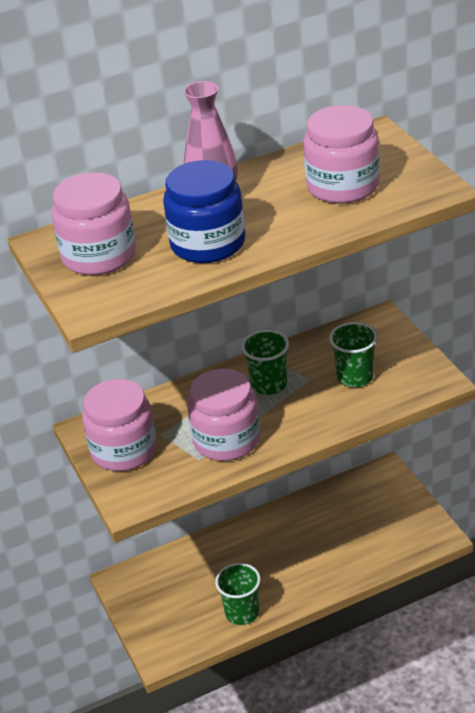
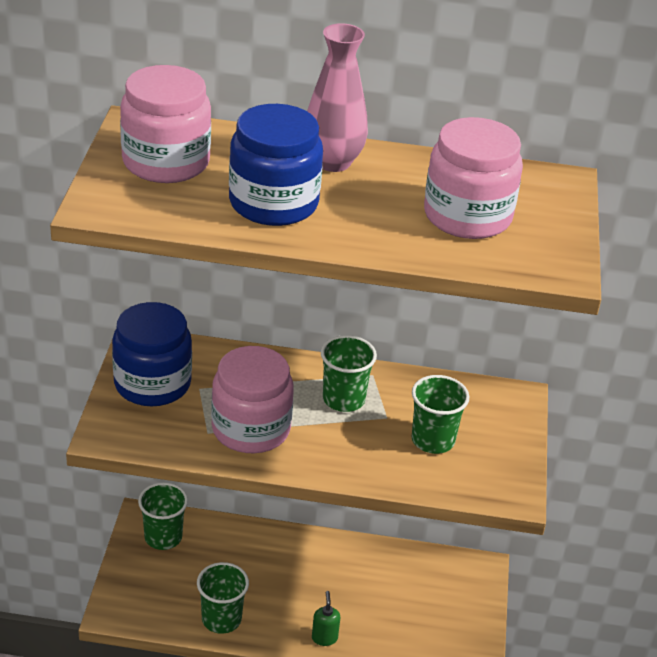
camera: 25 degrees right, 0 degrees up
pink jar [82,379,157,471] -> blue jar [112,302,192,407]
none -> green cup [138,482,188,550]
none -> green soap dispenser [312,591,340,646]

